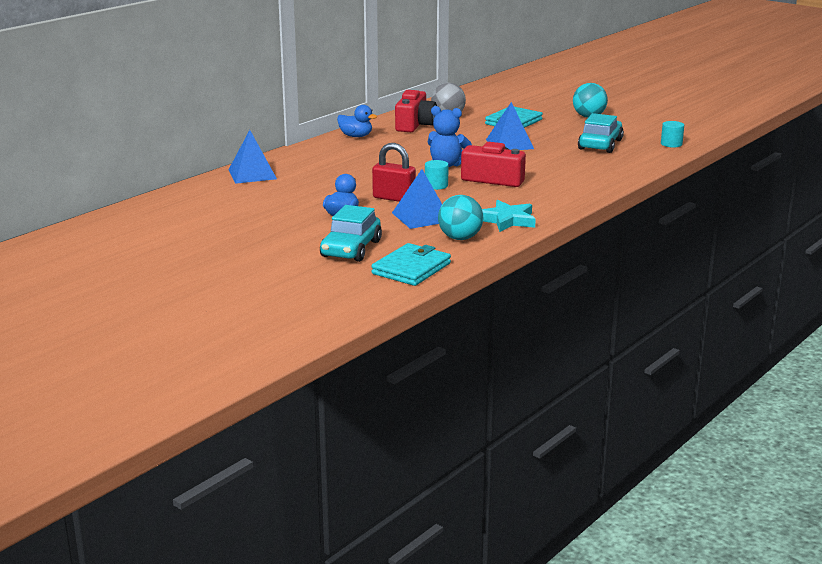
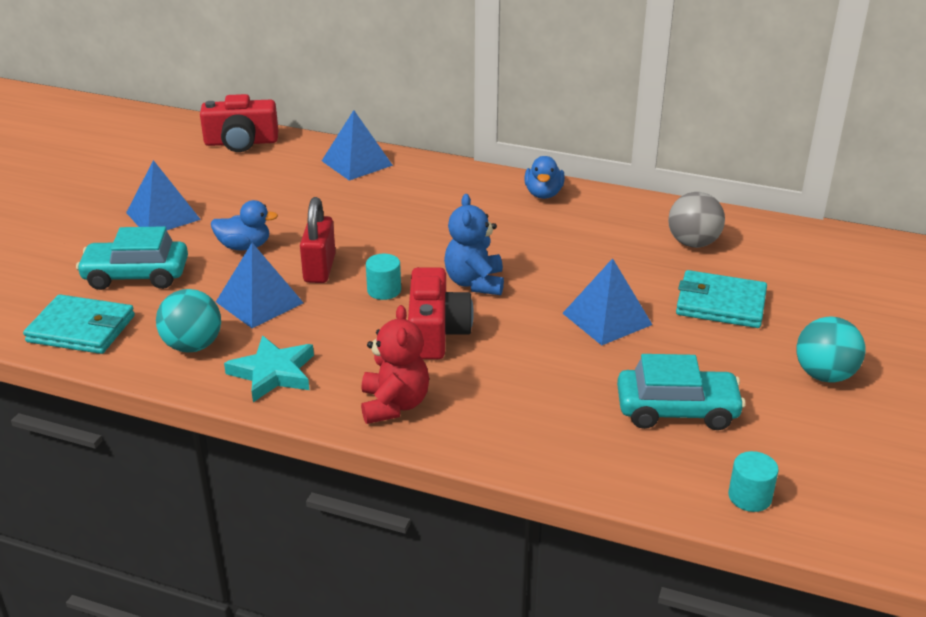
camera: 70 degrees right, 10 degrees up
red camera [395,90,437,132] -> red camera moved to [200,94,278,152]
none -> blue pyramid [126,160,201,231]
none -> red teddy bear [361,305,429,424]

